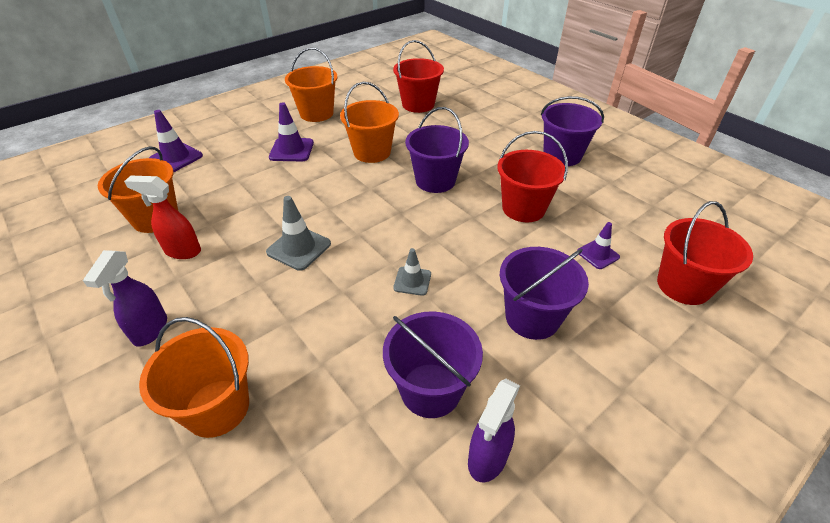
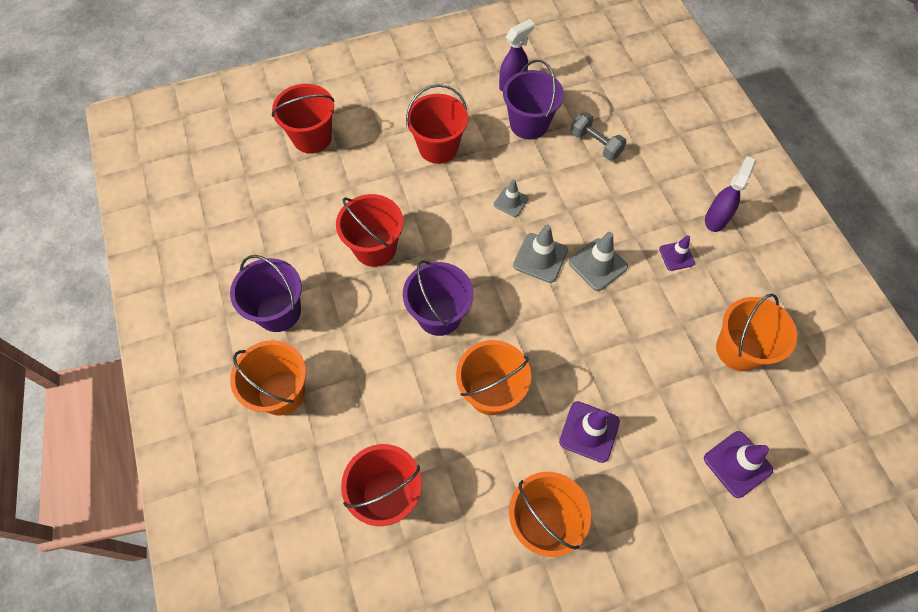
camera: 160 degrees left, 20 degrees up
red spray bottle [124,176,201,259] -> none
orange bucket [139,317,249,438] -> orange bucket moved to [230,340,306,416]
purple bucket [500,247,589,340] -> red bucket [406,84,468,164]
purple traffic cone [577,222,620,269] -> purple traffic cone moved to [659,235,695,271]
none -> grey traffic cone [513,225,568,283]
none -> grey dumbbell [571,112,627,160]

